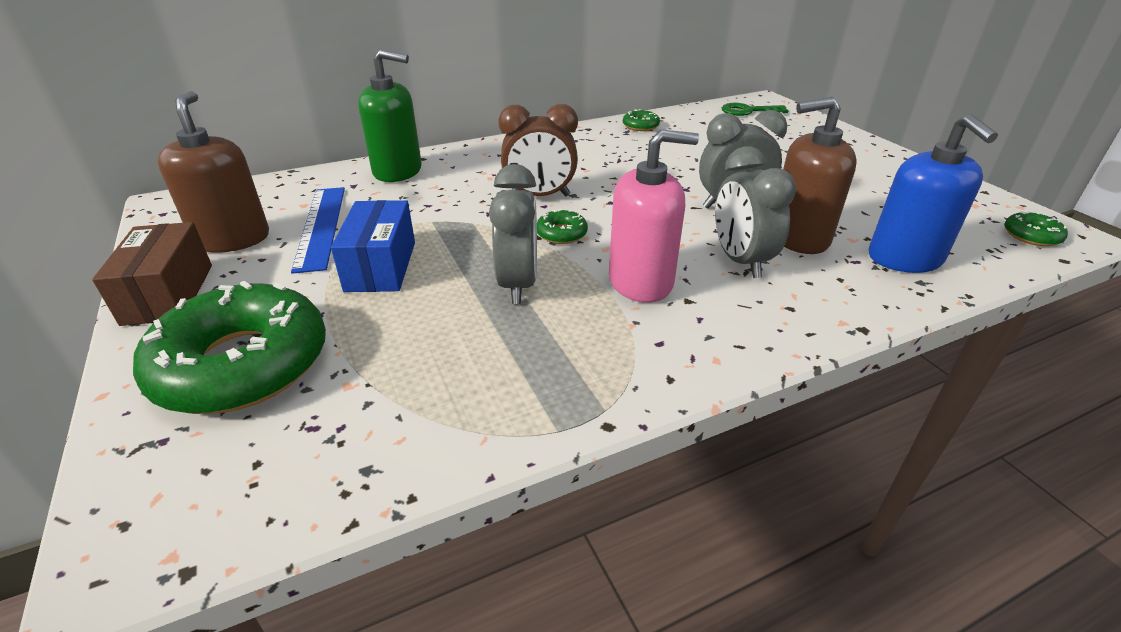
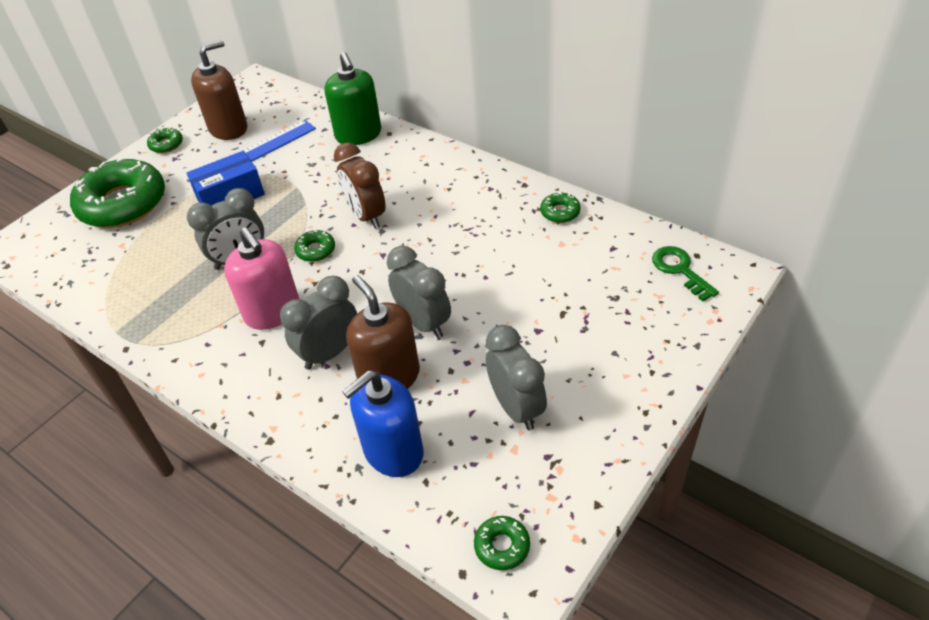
camera: 65 degrees right, 10 degrees up
brown box [92,222,212,326] -> green donut [147,128,183,153]
none -> grey clock [486,325,547,430]

